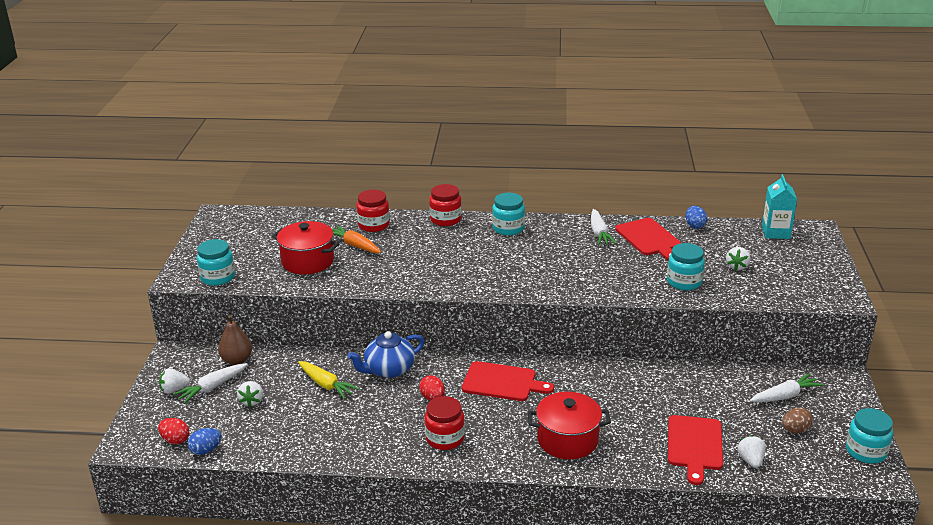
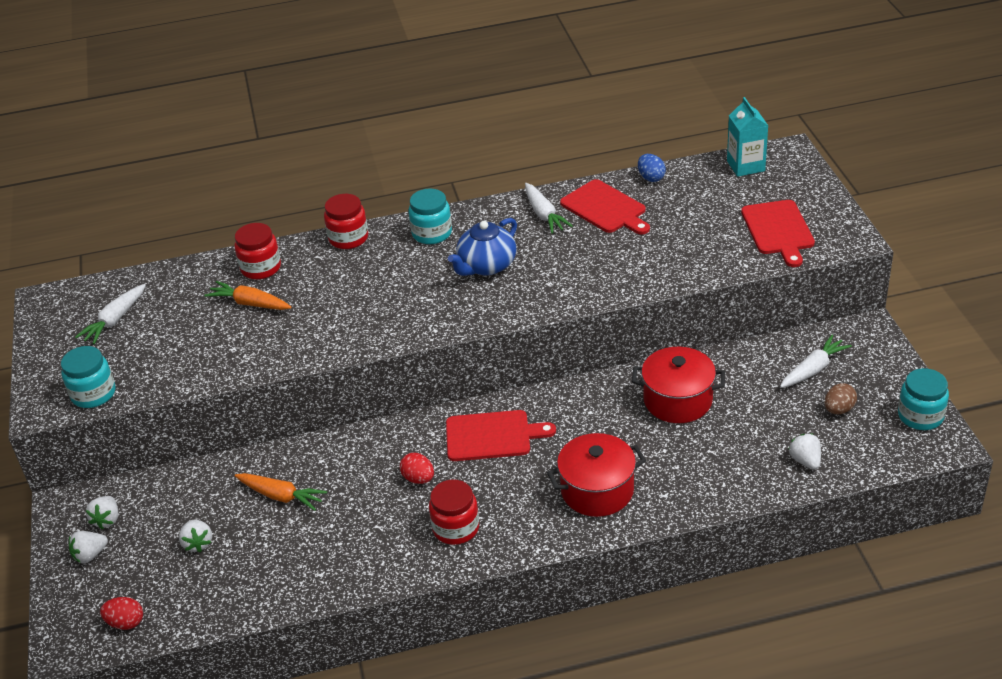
camera: 15 degrees left, 10 degrees up
white carrot [173,363,248,404] -> white carrot moved to [75,284,146,344]
blue egg [188,428,221,455] -> none
brown pear [218,315,252,365] -> none
red pot [272,221,339,274] -> red pot moved to [632,347,725,423]
yellow carrot [298,361,360,399] -> orange carrot [234,473,327,511]
blue teapot [347,331,424,378] -> blue teapot moved to [448,218,517,276]
turquoise jar [667,243,705,290] -> none
red cutting board [668,415,723,485] -> red cutting board moved to [741,200,815,267]
white strawberry [726,247,750,270] -> white strawberry moved to [86,496,118,529]

